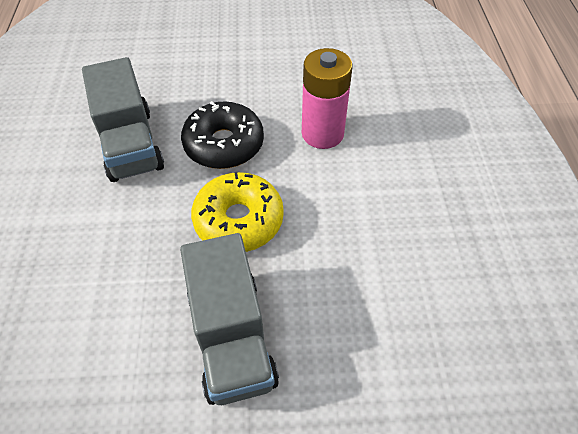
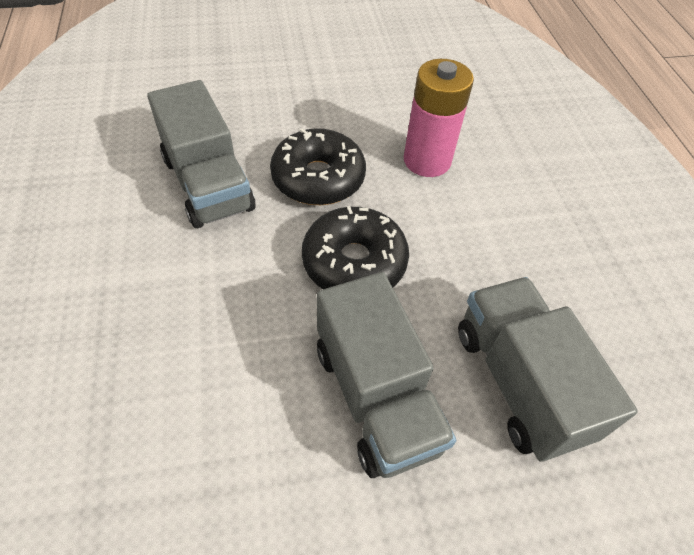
camera: 10 degrees left, 0 degrees up
yellow donut [191,172,284,252] -> black donut [302,206,409,289]
none -> grey truck [458,277,638,462]

